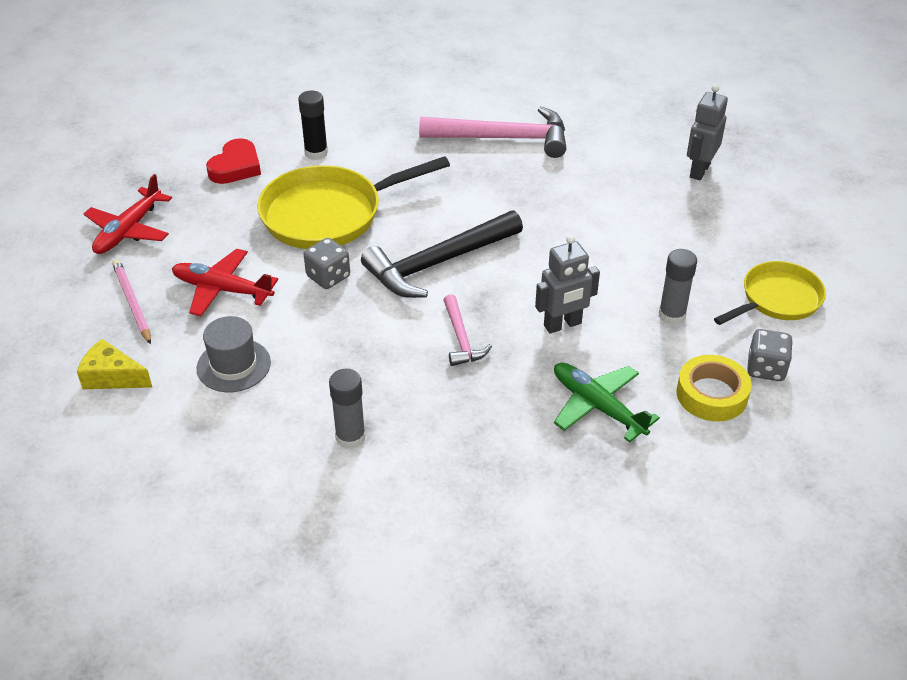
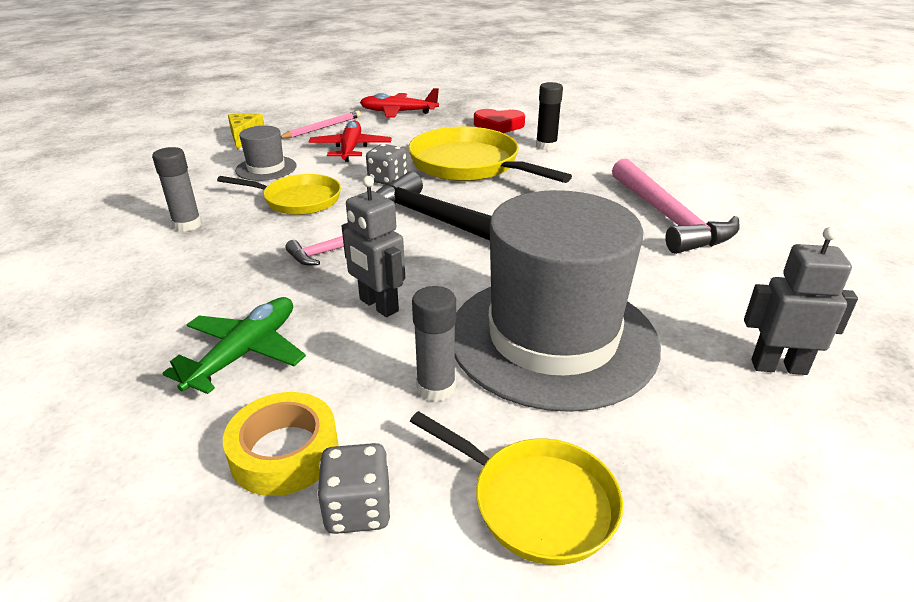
camera: 70 degrees right, 10 degrees down
none -> yellow pan [217,174,341,215]
none -> grey hat [455,190,661,412]

